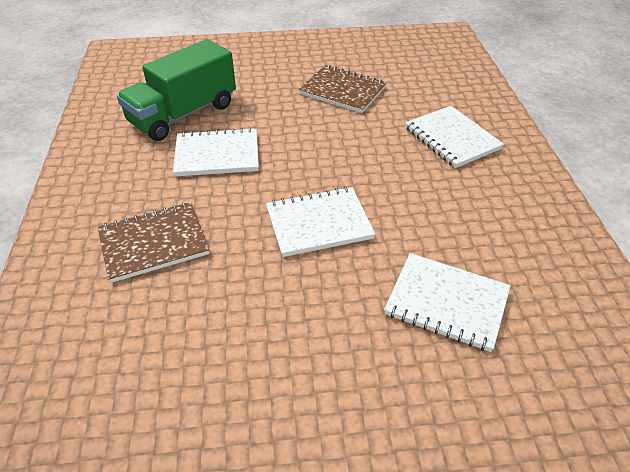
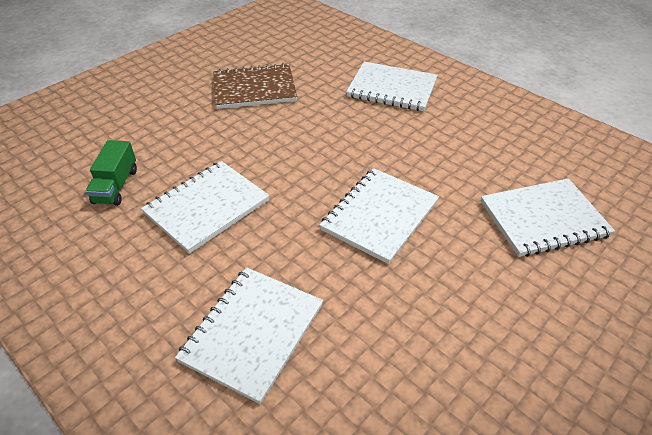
camera: 40 degrees left, 0 degrees up
brown notebook [98,202,210,283] -> white notebook [175,267,323,404]
green truck [117,39,236,141] -> green truck [85,140,137,206], size x0.47

